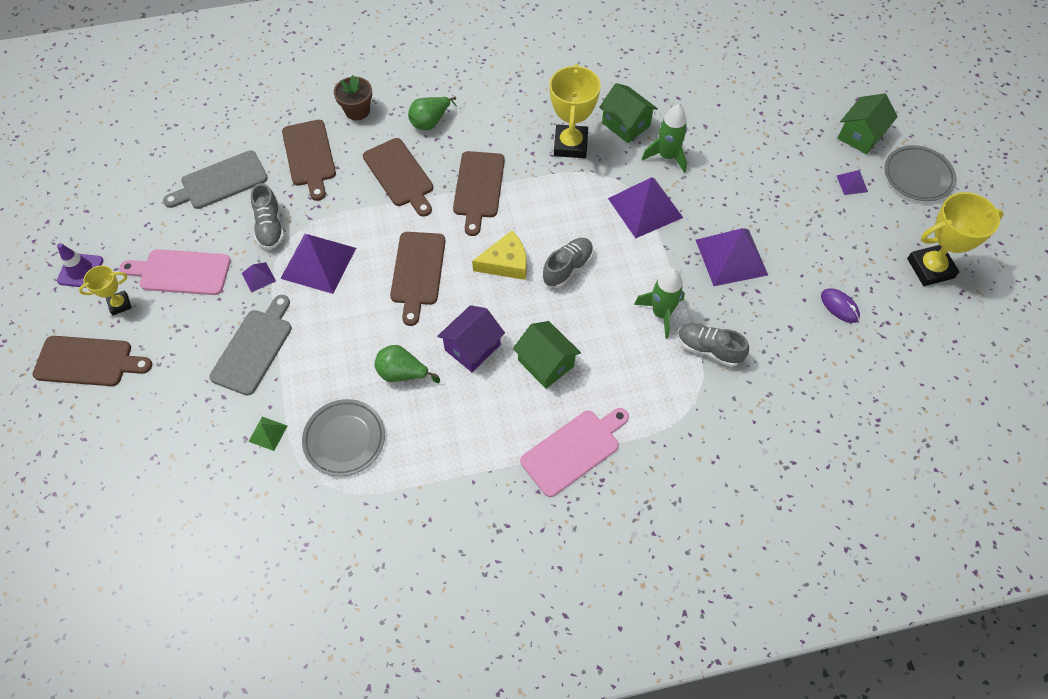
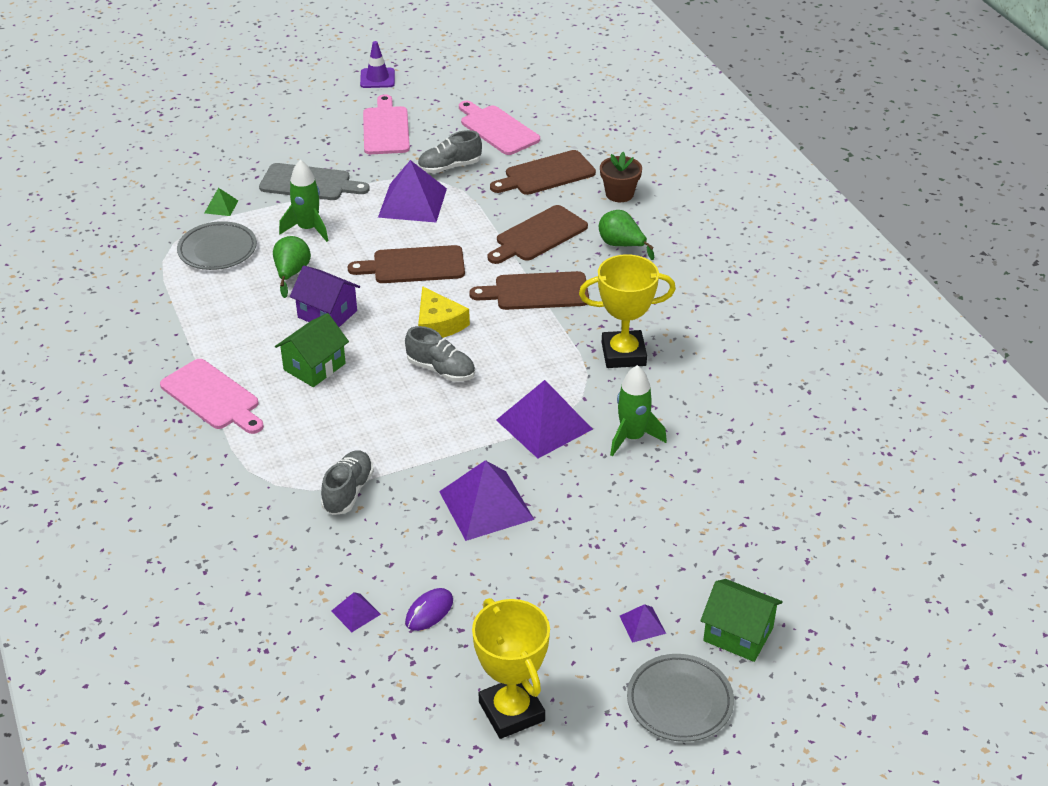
camera: 80 degrees right, 20 degrees down
brown cutting board [33,336,152,386] -> none
yellow trophy [79,265,132,315] -> none
grey cutting board [163,150,268,209] -> pink cutting board [459,101,540,155]
purple pyramid [242,262,276,293] -> purple pyramid moved to [331,592,381,632]
green house [599,83,658,143] -> none
green rocket [634,268,685,339] -> green rocket moved to [279,160,328,242]

